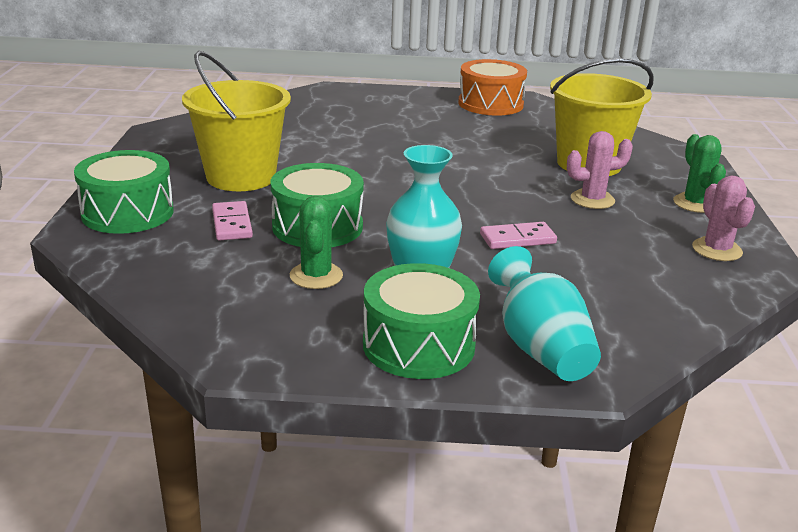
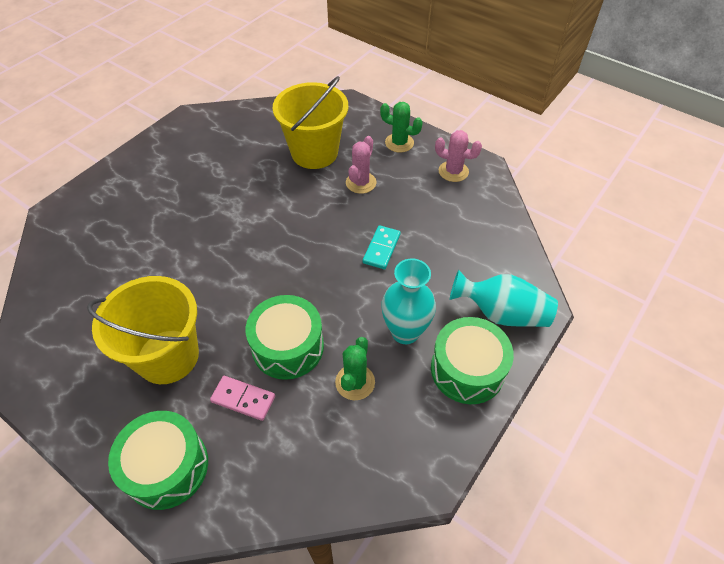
camera: 55 degrees left, 25 degrees up
green cactus [290,196,343,289] -> green cactus turned 75 degrees clockwise [335,337,375,400]
orange drum [458,59,527,116] -> none
pink domino [480,222,557,249] -> turquoise domino [363,225,401,269]

